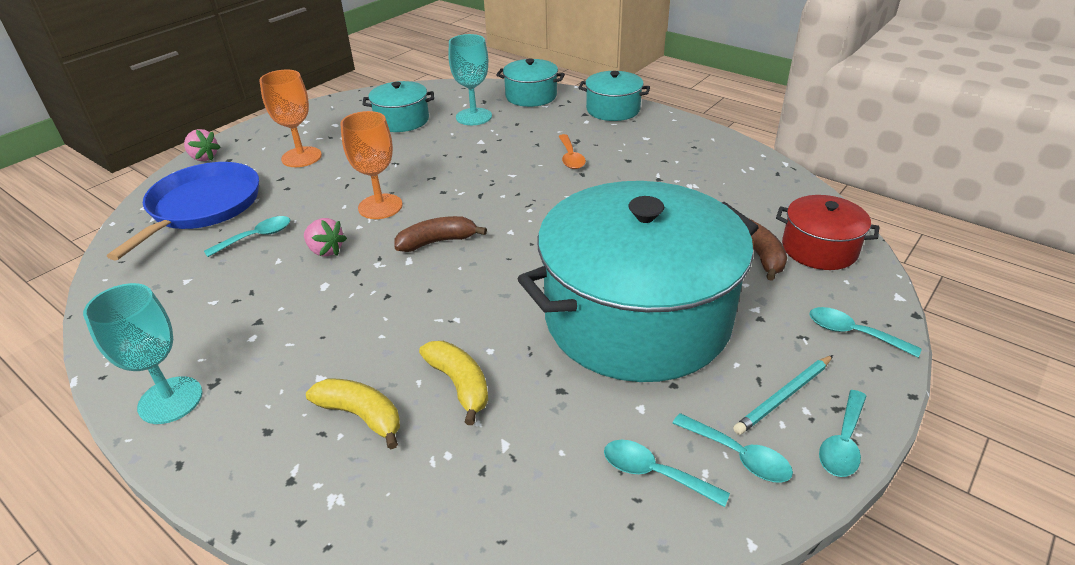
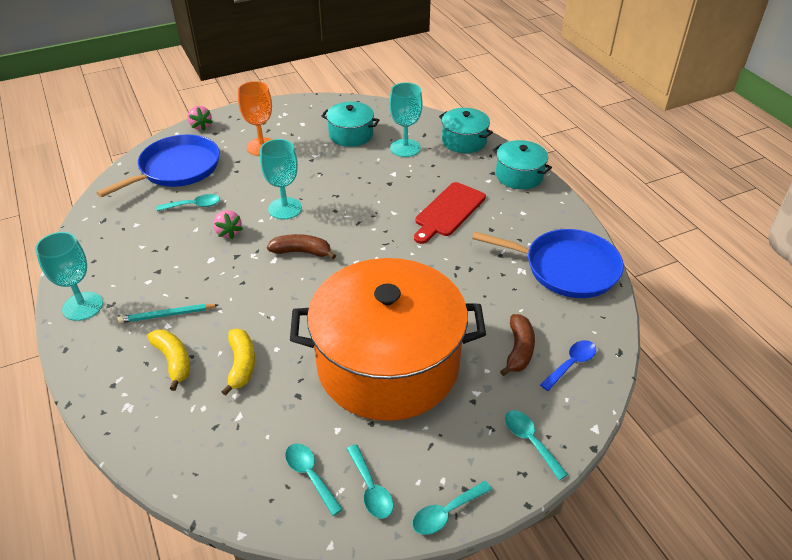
camera: 25 degrees right, 5 degrees up
orange goblet [340,111,403,219] -> turquoise goblet [260,139,302,220]
turquoise pot [517,181,759,382] -> orange pot [290,258,486,421]
orange spoon [558,134,586,169] -> red cutting board [414,182,486,244]
turquoise pencil [733,355,833,435] -> turquoise pencil moved to [118,304,218,323]
red pot [776,195,879,270] -> blue spoon [540,340,596,391]
none -> blue pan [472,229,624,298]

